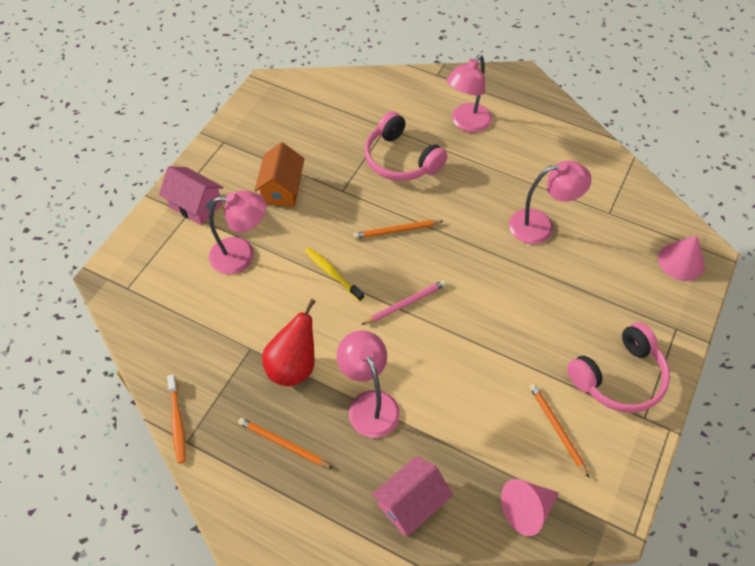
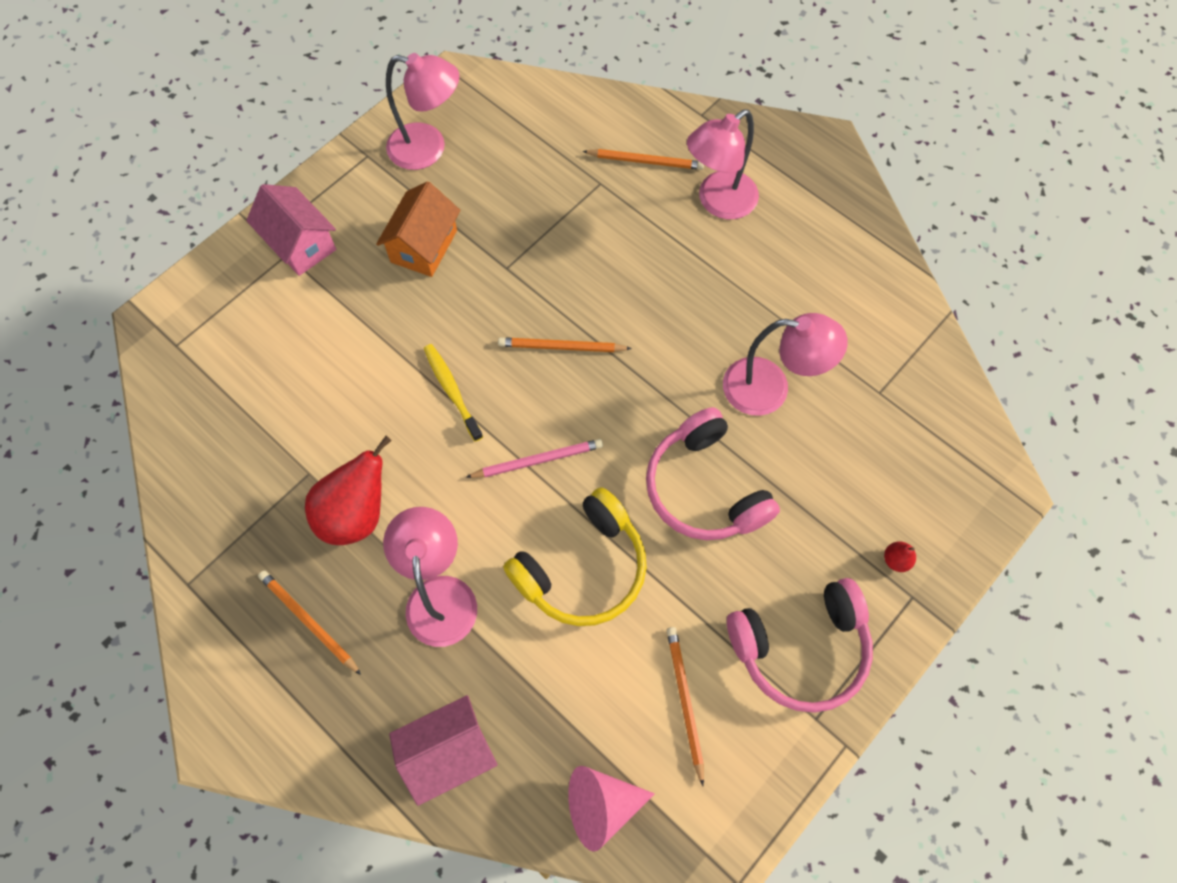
camera: 15 degrees right, 10 degrees up
orange toothbrush [167,374,186,463] -> none
pink lamp [209,190,266,274] -> pink lamp moved to [386,53,459,170]
pink headphones [364,111,448,181] -> pink headphones moved to [646,407,780,540]
pink cone [658,235,705,281] -> none
none -> yellow headphones [503,487,647,626]
none -> orange pencil [582,149,704,170]
none -> red pear [884,542,916,572]

